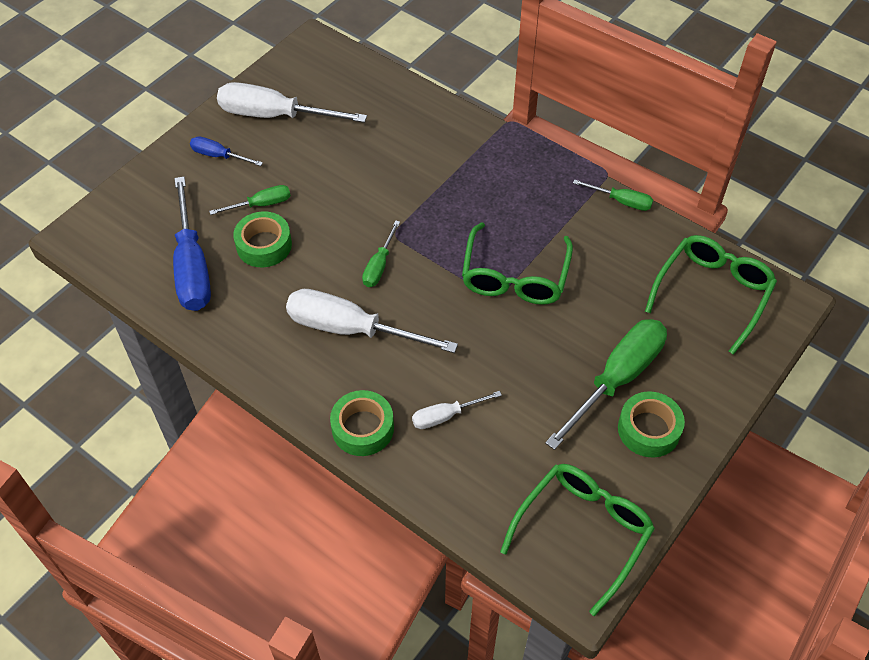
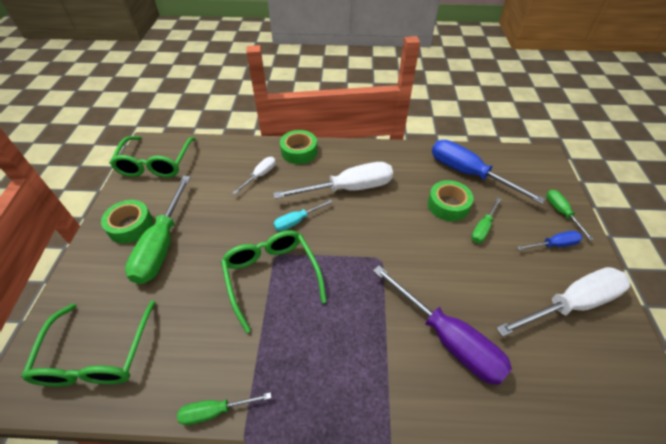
camera: 145 degrees right, 5 degrees down
green screwdriver [362,220,400,287] -> green screwdriver moved to [546,190,594,240]
none -> turquoise screwdriver [274,200,332,231]
none -> purple screwdriver [373,266,512,385]

